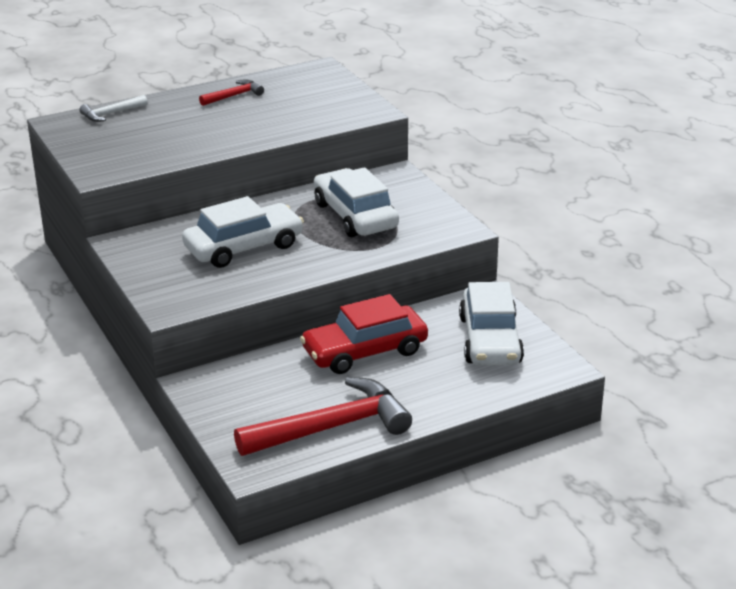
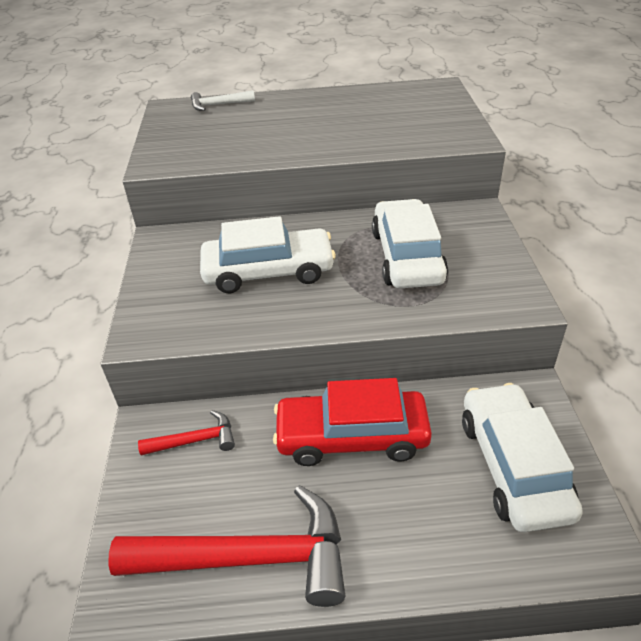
camera: 25 degrees right, 10 degrees up
red hammer [199,80,264,106] -> red hammer moved to [138,410,235,455]
white car [459,282,524,366] -> white car turned 150 degrees clockwise [462,383,583,532]

